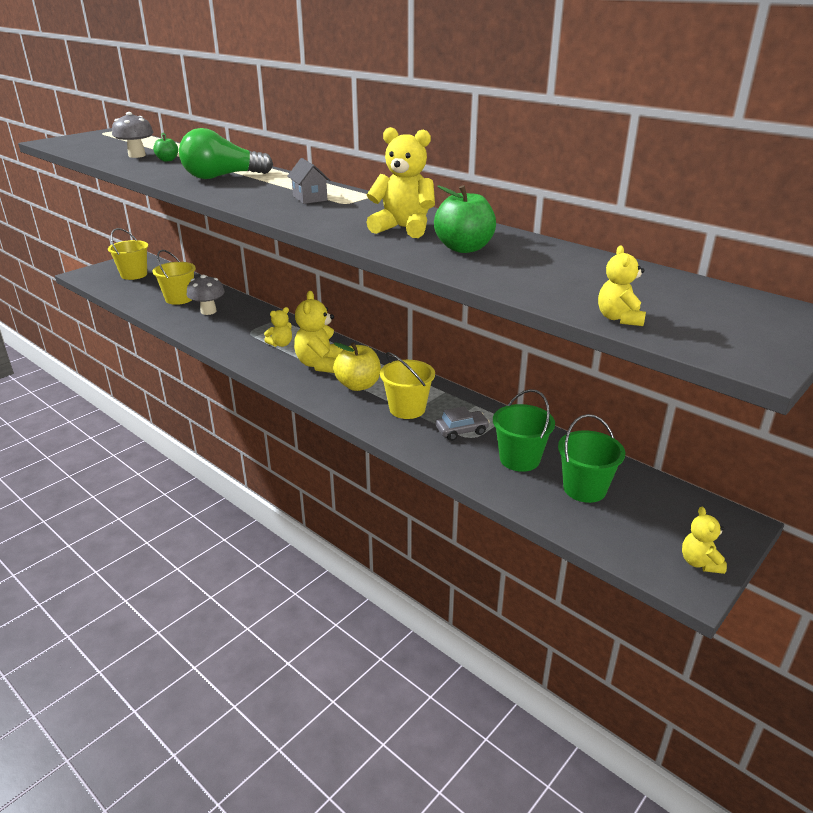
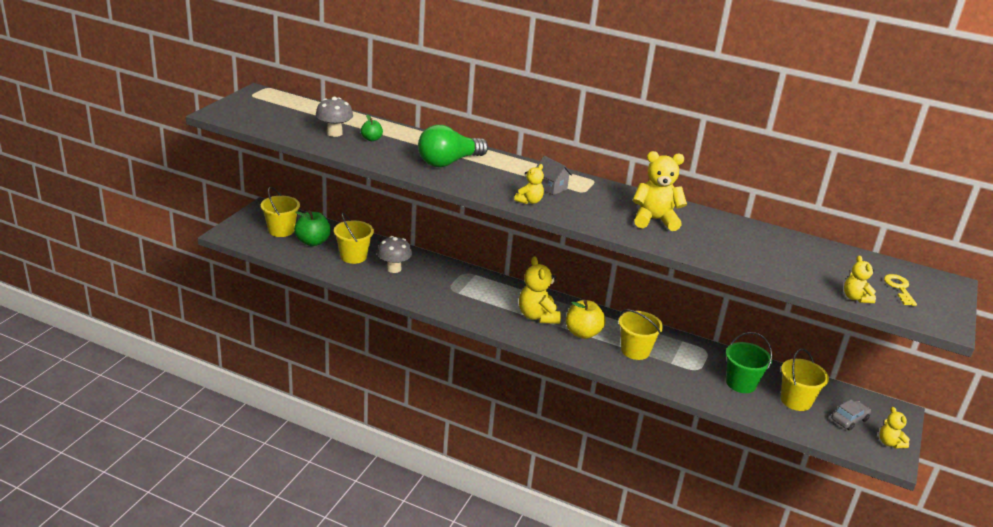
camera: 20 degrees left, 0 degrees up
yellow teddy bear [264,307,292,347] -> yellow teddy bear moved to [514,164,544,204]
green apple [434,185,496,253] -> green apple moved to [294,210,331,246]
grey car [435,406,490,441] -> grey car moved to [831,399,871,431]
green bucket [558,414,625,503] -> yellow bucket [781,349,829,411]
none -> yellow key [884,274,917,306]

